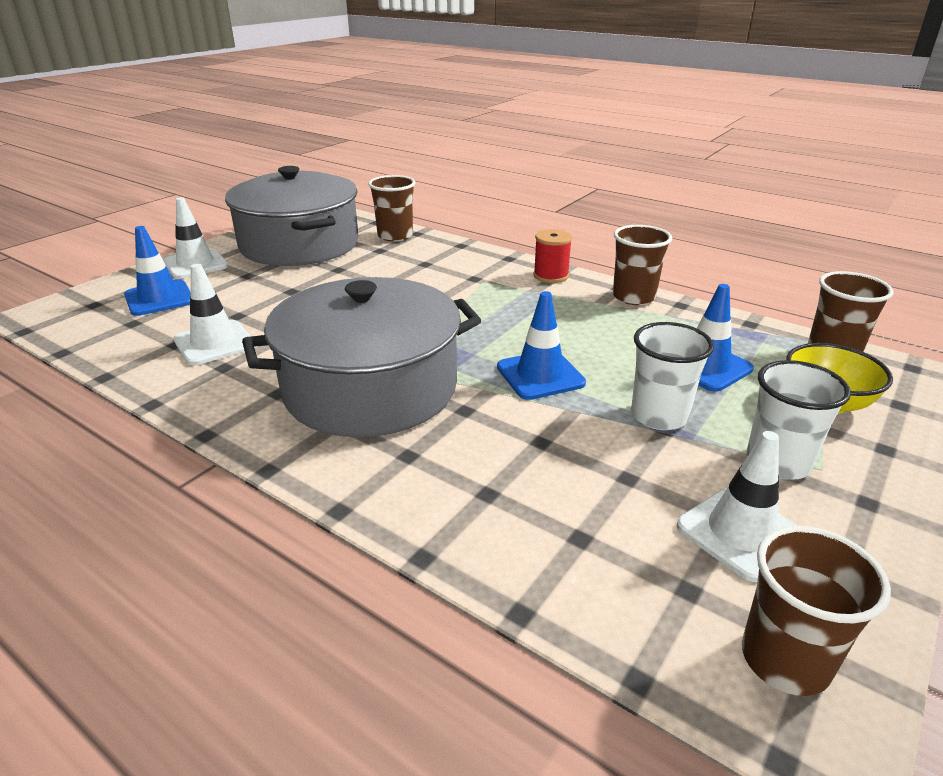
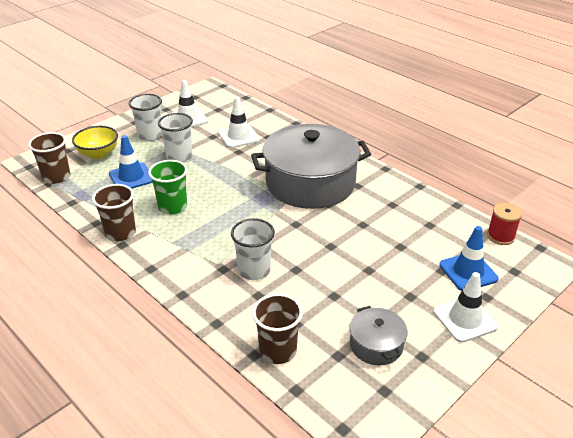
camera: 170 degrees left, 5 degrees up
white traffic cone [174,264,251,365] -> white traffic cone moved to [219,97,260,148]
grey pot [225,166,359,266] -> grey pot [350,306,407,365], size x0.45
blue traffic cone [497,291,586,400] -> none
red spool [533,229,572,283] -> red spool moved to [487,203,522,245]
brown cup [742,526,891,696] -> none
none -> green cup [148,160,187,215]
none -> white cup [231,218,275,280]

